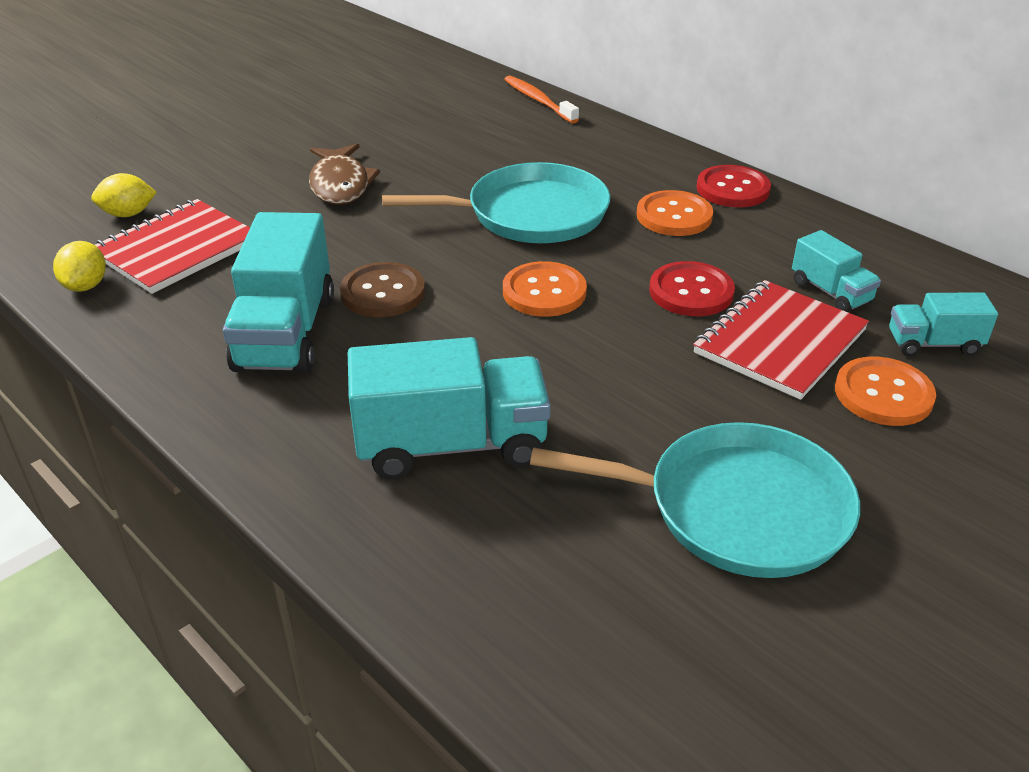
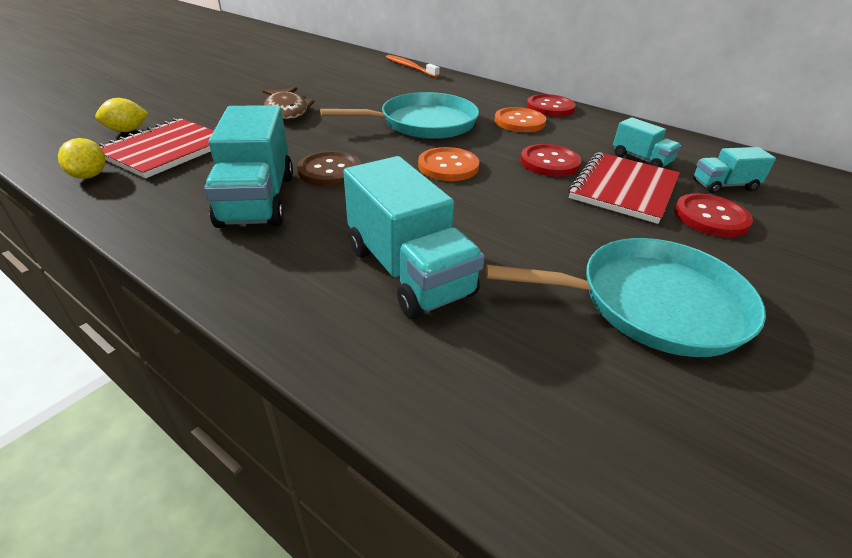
camera: 10 degrees left, 0 degrees up
turquoise truck [348,337,551,479] -> turquoise truck turned 75 degrees clockwise [343,156,485,319]
orange button [835,357,936,426] -> red button [674,193,753,237]

